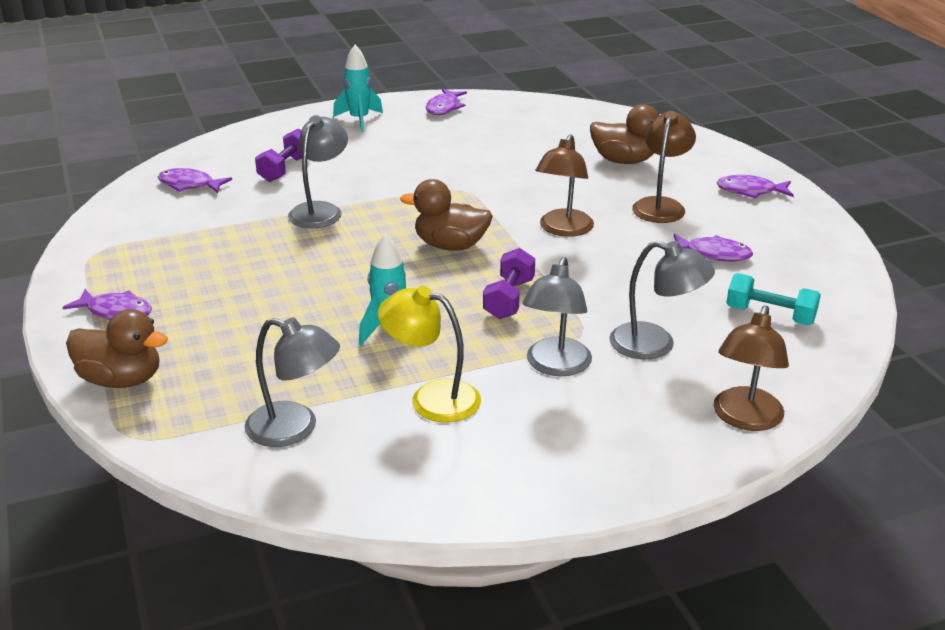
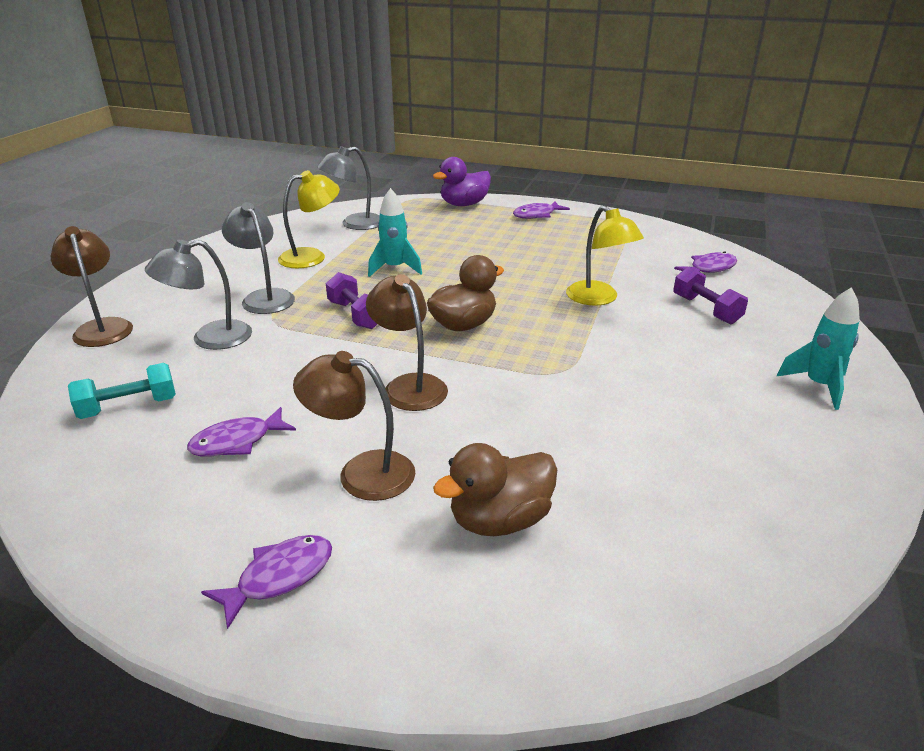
camera: 130 degrees right, 0 degrees up
brown duck [66,309,168,388] -> purple duck [433,157,491,206]
grey lamp [288,115,348,228] -> yellow lamp [566,206,644,306]
purple fish [426,89,467,115] -> none
brown lamp [632,111,696,223] -> brown lamp turned 135 degrees clockwise [293,351,416,501]

